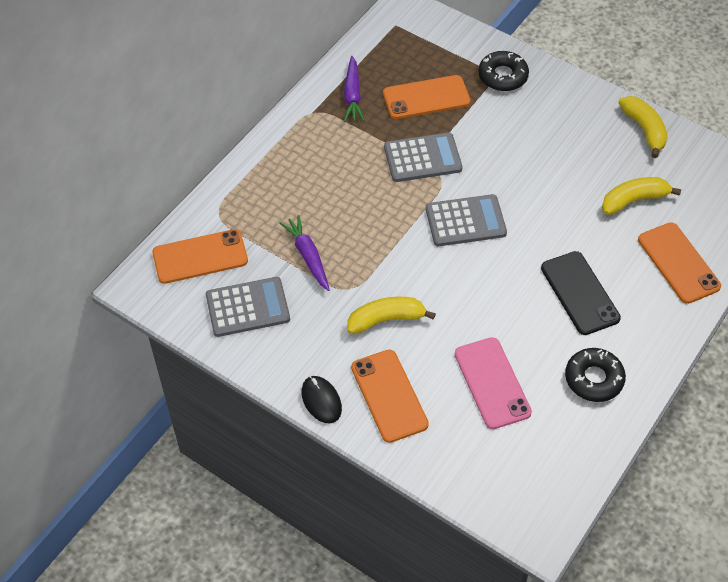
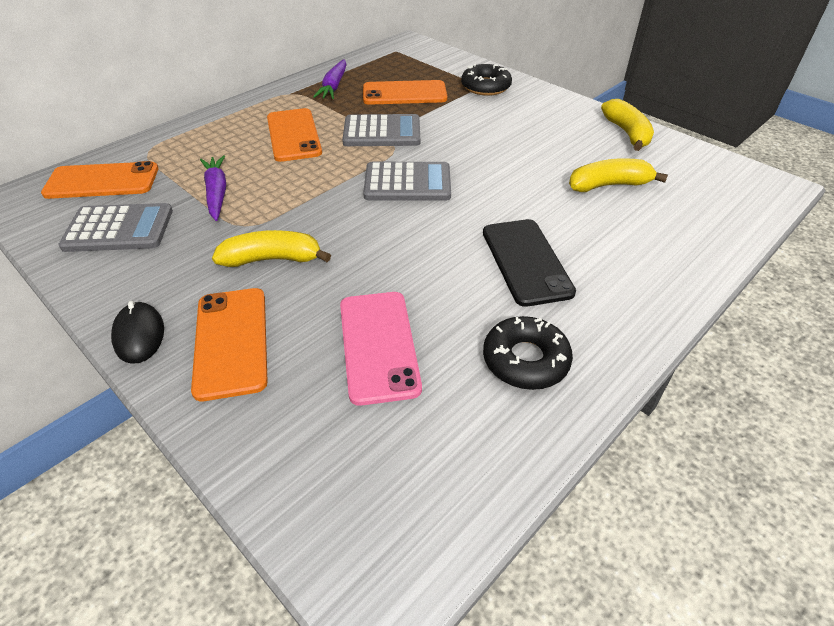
camera: 10 degrees right, 10 degrees down
orange phone [638,222,721,304] -> orange phone moved to [267,108,322,162]

